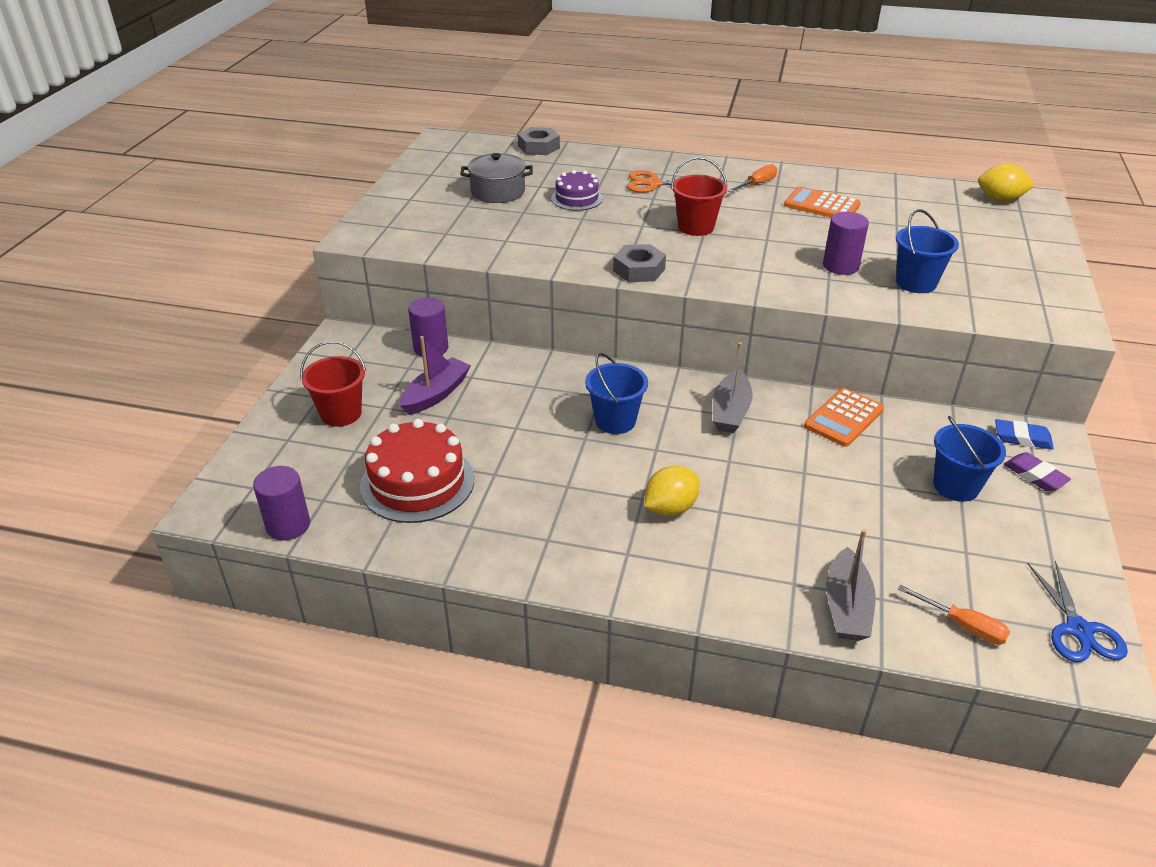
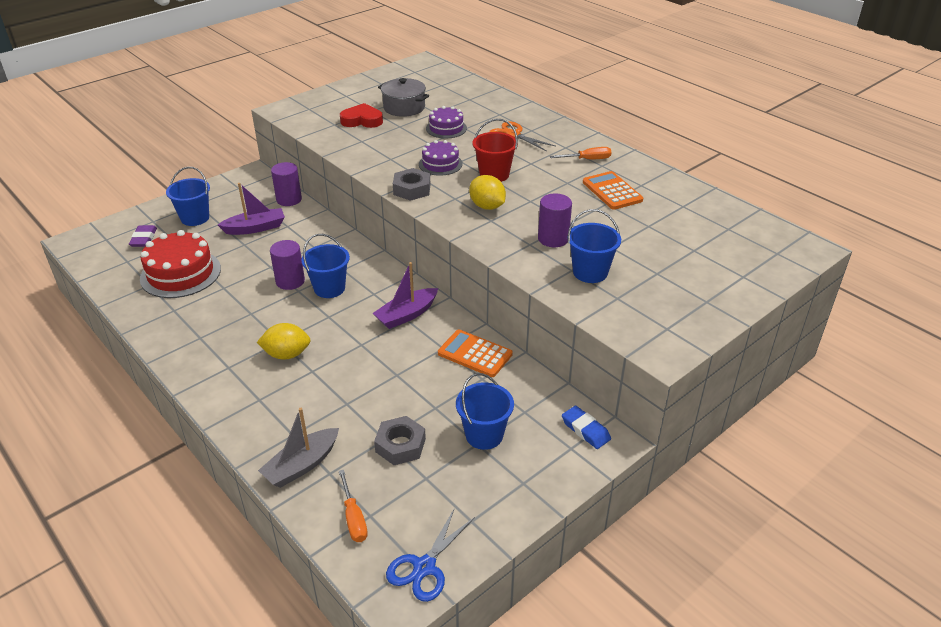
camera: 35 degrees right, 0 degrees up
purple cylinder [253,466,310,540] -> purple cylinder moved to [270,240,305,290]
red bucket [300,341,366,427] -> blue bucket [166,167,210,226]
grey nut [518,127,560,155] -> grey nut moved to [374,416,426,465]
grey boat [713,342,753,433] -> purple boat [373,262,438,329]
orange calculator [804,388,884,447] -> orange calculator turned 45 degrees clockwise [438,329,513,377]
yellow lemon [978,164,1034,201] -> yellow lemon moved to [469,175,506,210]
purple eraser [1004,452,1071,491] -> purple eraser moved to [129,225,157,247]
none -> red heart [340,103,383,128]
none -> purple cake [419,140,463,176]

